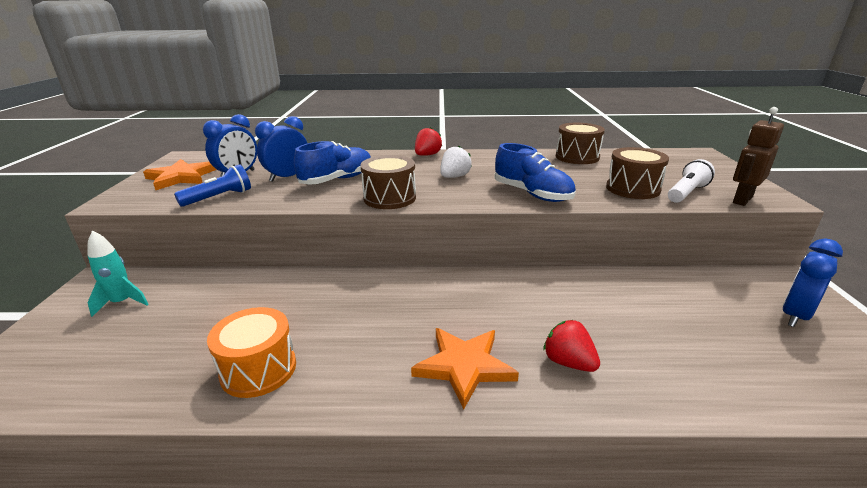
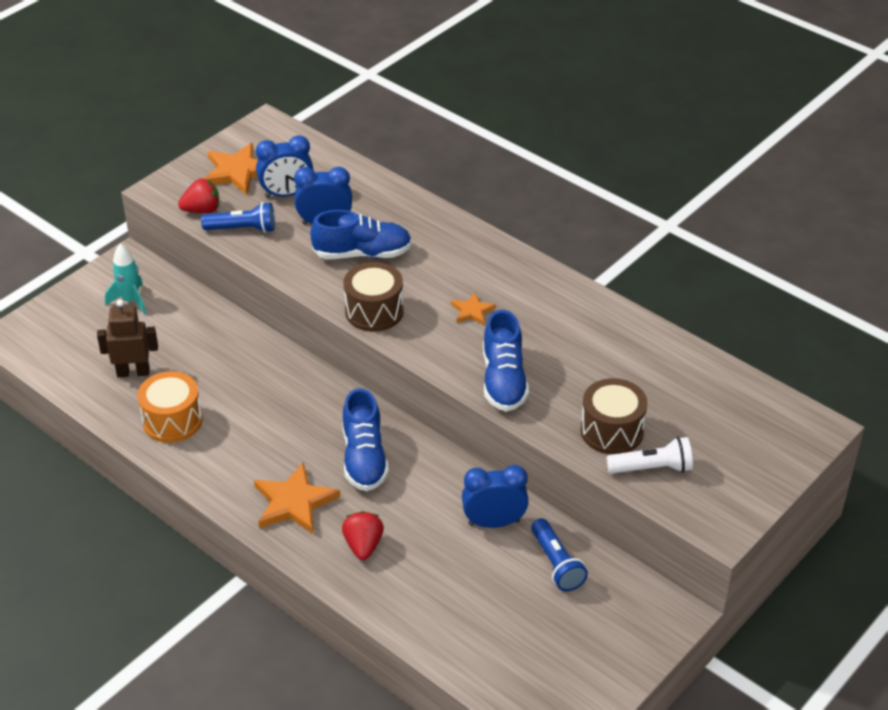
camera: 40 degrees right, 15 degrees up
red strawberry [415,127,442,156] -> red strawberry moved to [178,178,219,213]
white strawberry [440,146,472,178] -> orange star [451,292,496,325]
brown drum [556,123,605,164] -> none
brown robot [733,107,784,206] -> brown robot moved to [97,299,158,377]
blue clock [783,238,843,327] -> blue clock moved to [462,465,529,528]
none -> blue shoe [342,388,389,491]
none -> blue flashlight [531,518,588,591]

